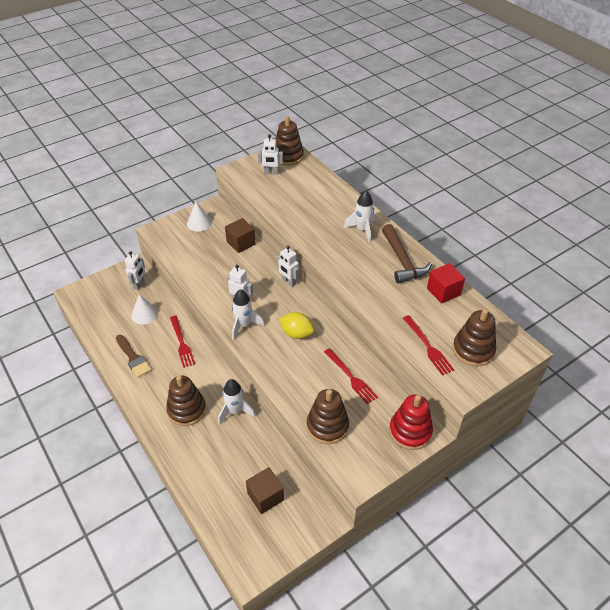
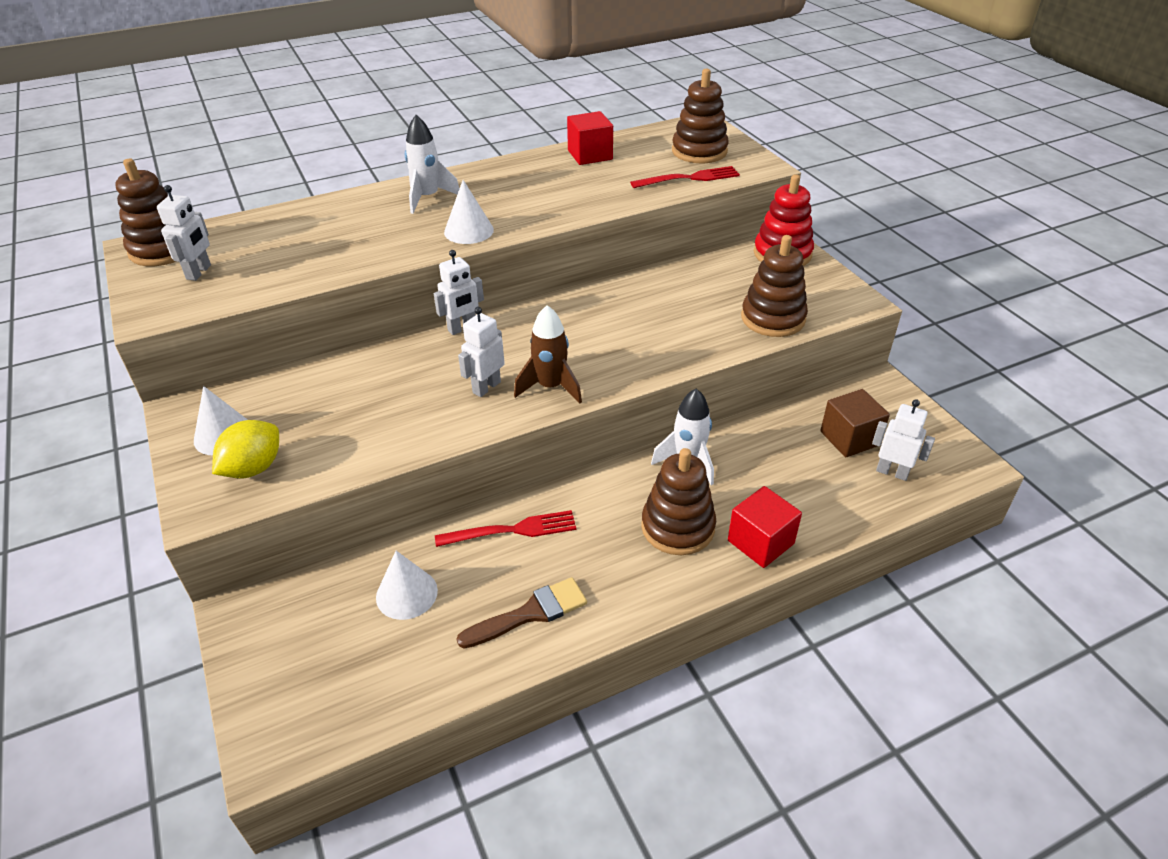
camera: 80 degrees left, 5 degrees down
white robot [125,251,145,290] -> white robot moved to [872,399,935,481]
brown cube [225,218,256,253] -> none
white rocket [232,289,265,340] -> brown rocket [514,305,582,403]
yellow lemon [279,312,314,339] -> yellow lemon moved to [212,420,279,479]
red fork [324,348,378,404] -> none
brown hammer [382,224,432,284] -> none
none -> white cone [444,180,494,244]
none -> red cube [728,486,802,568]

